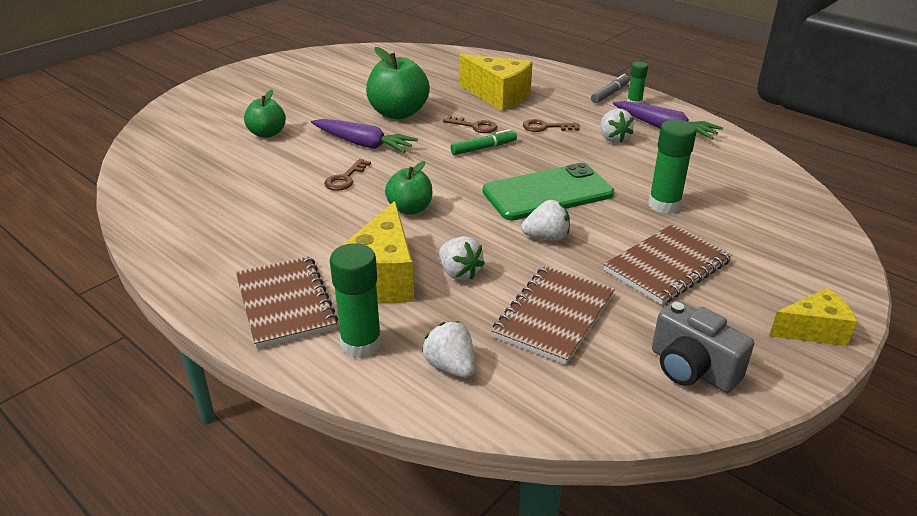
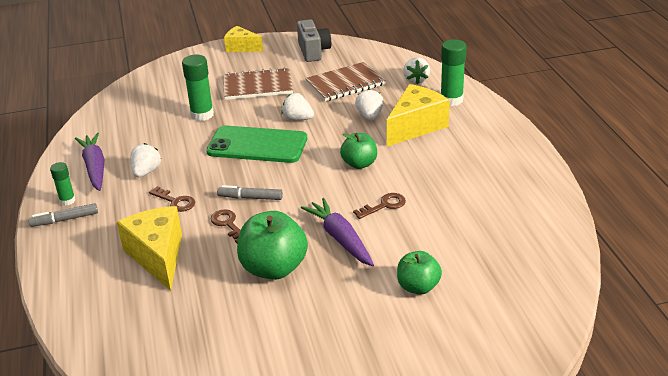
camera: 145 degrees left, 0 degrees up
brown notebook [236,255,338,349] -> none
green marker [450,129,517,155] -> grey marker [217,185,283,200]

